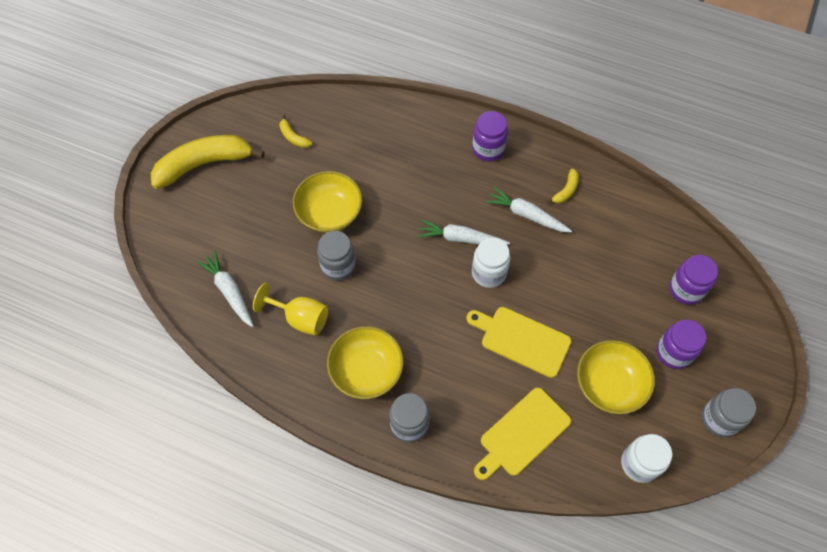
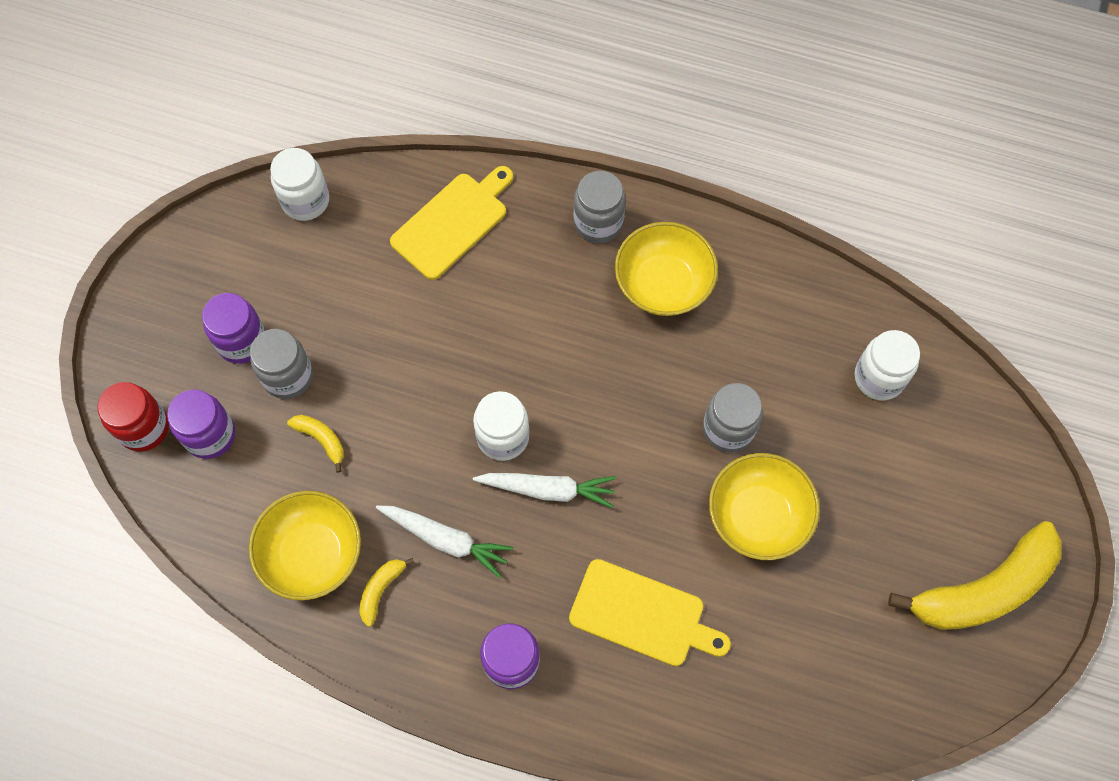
camera: 175 degrees right, 5 degrees up
white carrot [196,250,254,327] -> white jar [855,330,920,400]
yellow goblet [253,283,329,336] -> none
yellow banana [279,115,312,148] -> yellow banana moved to [287,415,344,473]
yellow cutting board [466,307,571,378] -> yellow cutting board moved to [569,559,731,666]
yellow bowl [577,340,655,414] -> yellow bowl moved to [249,491,361,600]
grey jar [702,388,756,437] -> grey jar moved to [250,329,313,399]
none -> red jar [97,382,169,452]

